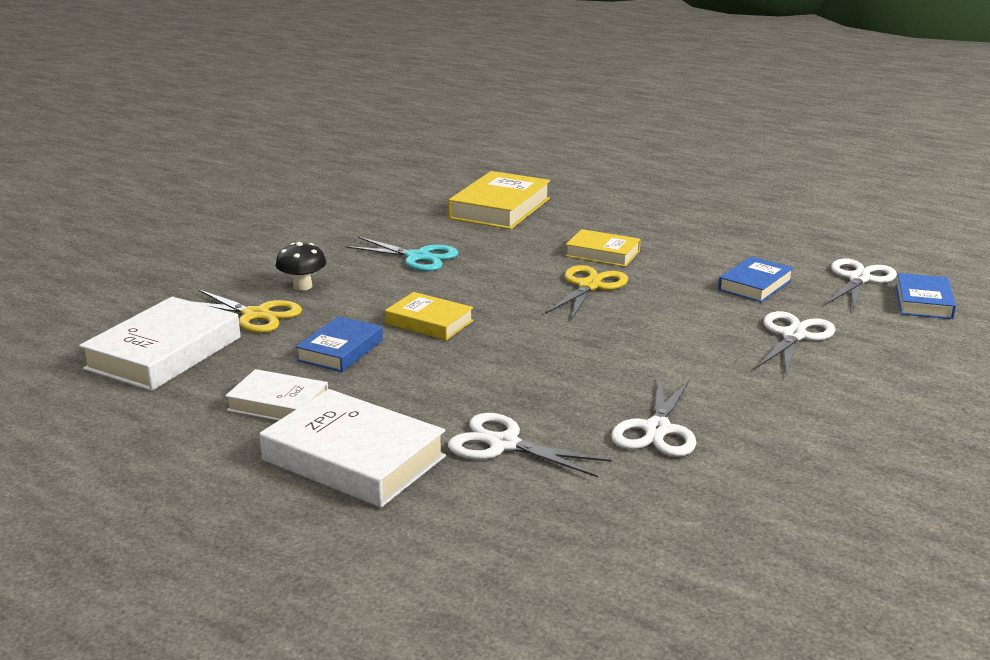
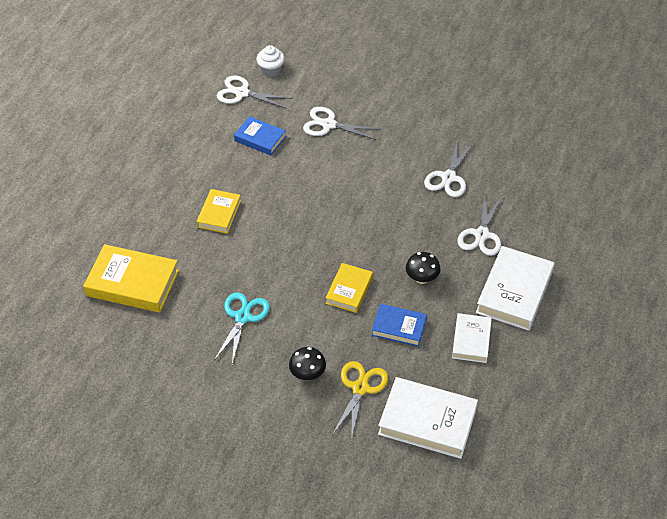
camera: 100 degrees left, 25 degrees up
yellow scissors [545,265,628,320] -> none
white scissors [611,378,696,457] -> white scissors turned 105 degrees clockwise [424,140,473,197]
blue book [895,273,956,319] -> white cupcake [256,45,285,77]
none -> black mushroom [406,252,441,284]

